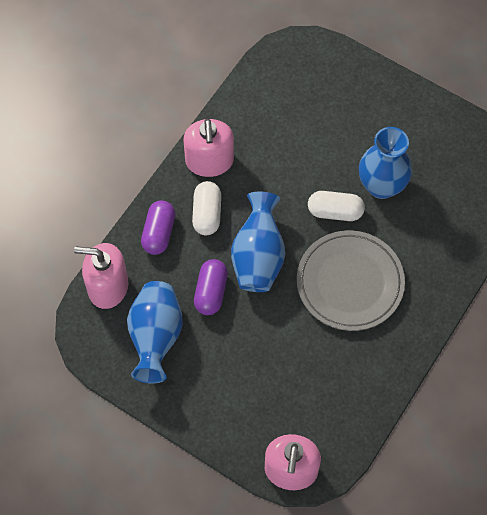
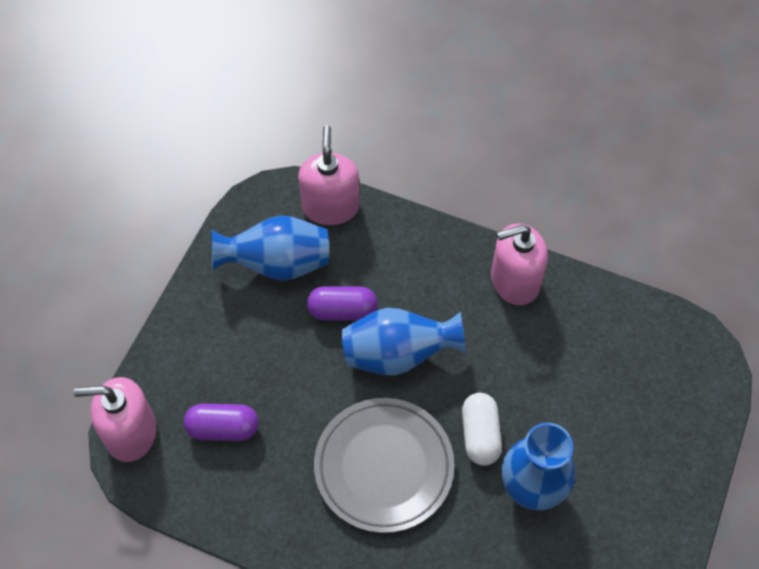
camera: 80 degrees right, 5 degrees down
purple capsule [141,201,175,255] -> purple capsule moved to [184,404,259,441]
white capsule [192,181,221,235] -> none

